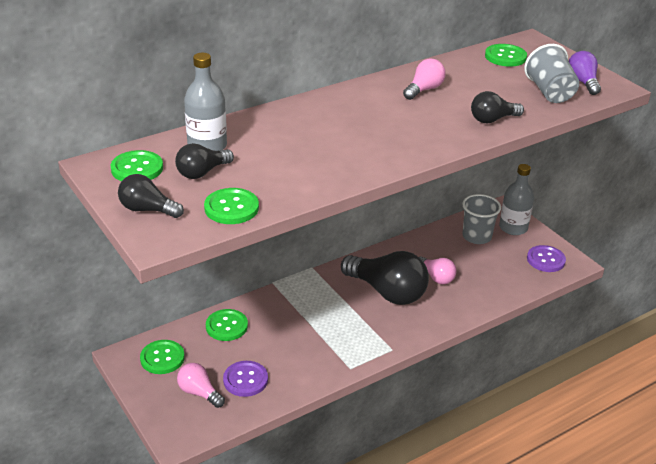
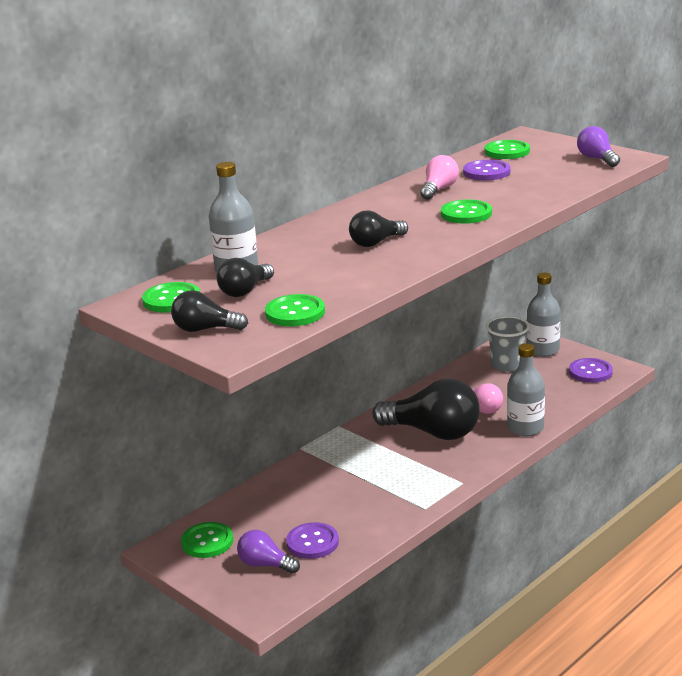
camera: 10 degrees left, 10 degrees down
pink light bulb [177,363,225,408] -> purple light bulb [237,530,300,574]
green button [206,309,248,341] -> green button moved to [441,199,492,224]
black light bulb [471,91,524,123] -> black light bulb moved to [349,210,408,247]
grey cup [524,44,579,103] -> none
none -> purple button [463,160,510,181]
none -> grey bottle [507,343,545,436]

